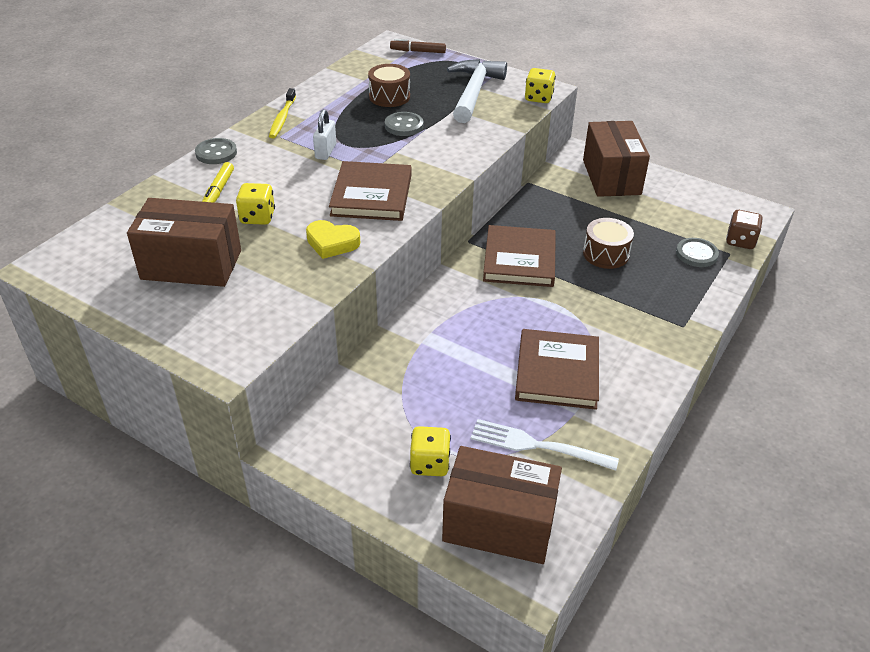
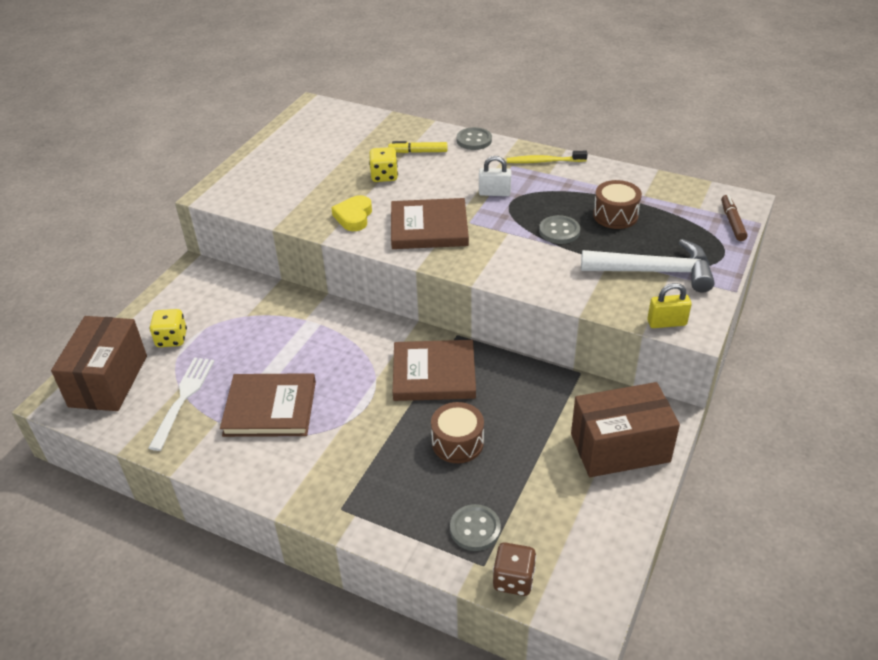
camera: 85 degrees right, 0 degrees up
brown box [127,198,241,287] -> none
yellow dice [525,68,556,103] -> yellow padlock [647,283,692,328]

